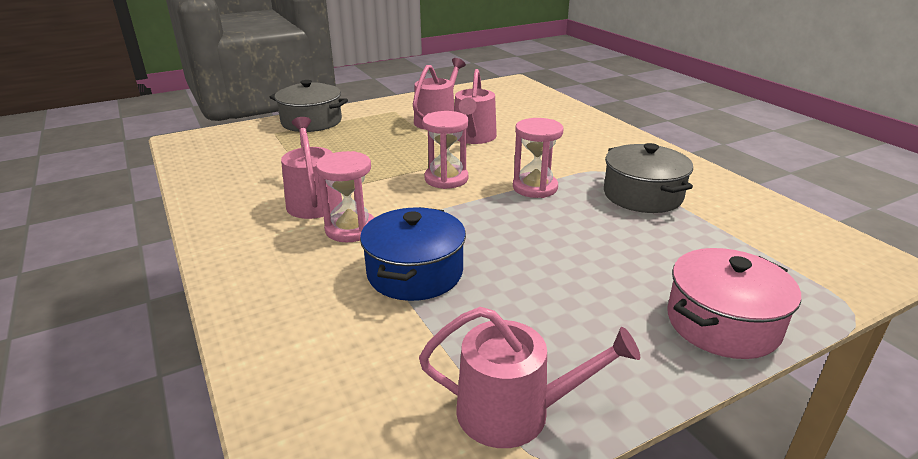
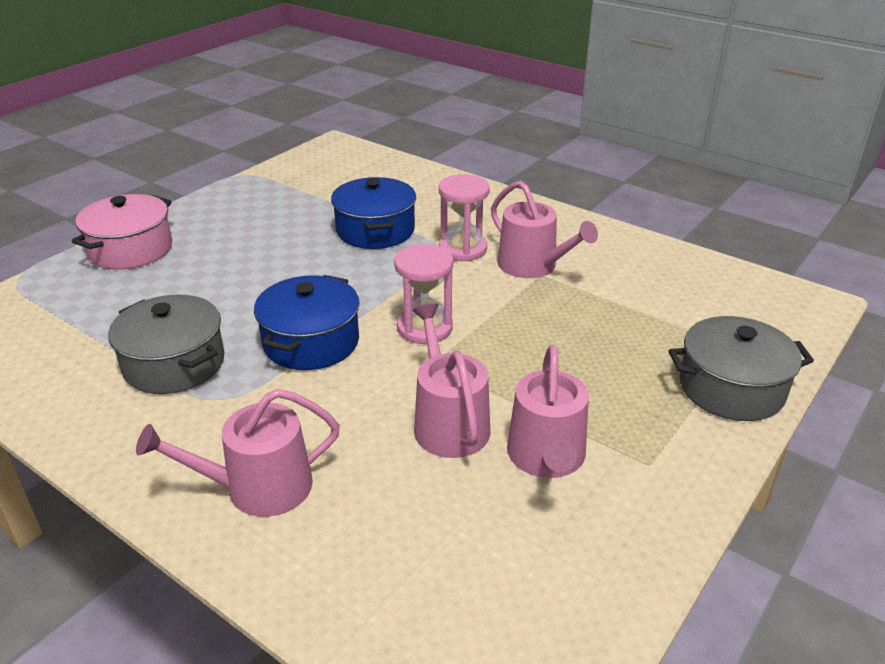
camera: 155 degrees right, 5 degrees up
pink watering can [419,307,640,448] -> pink watering can moved to [136,389,340,517]
pink hourglass [513,118,563,198] -> blue pot [254,275,360,370]

